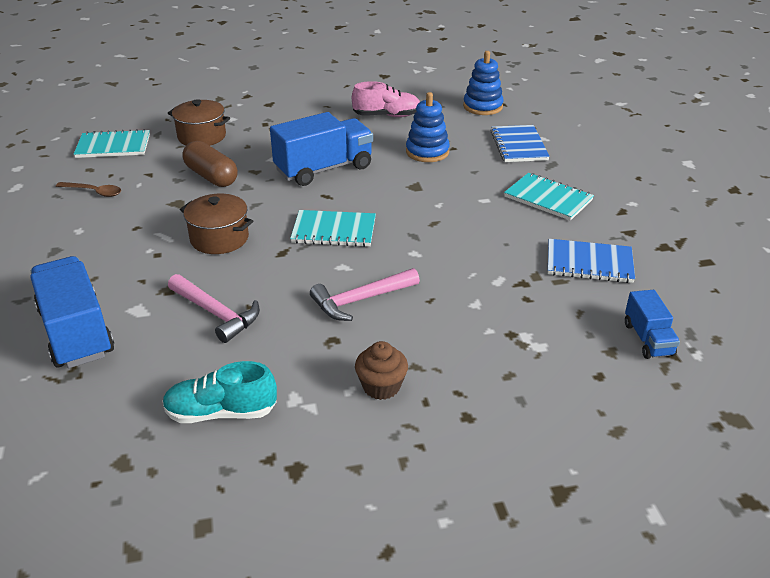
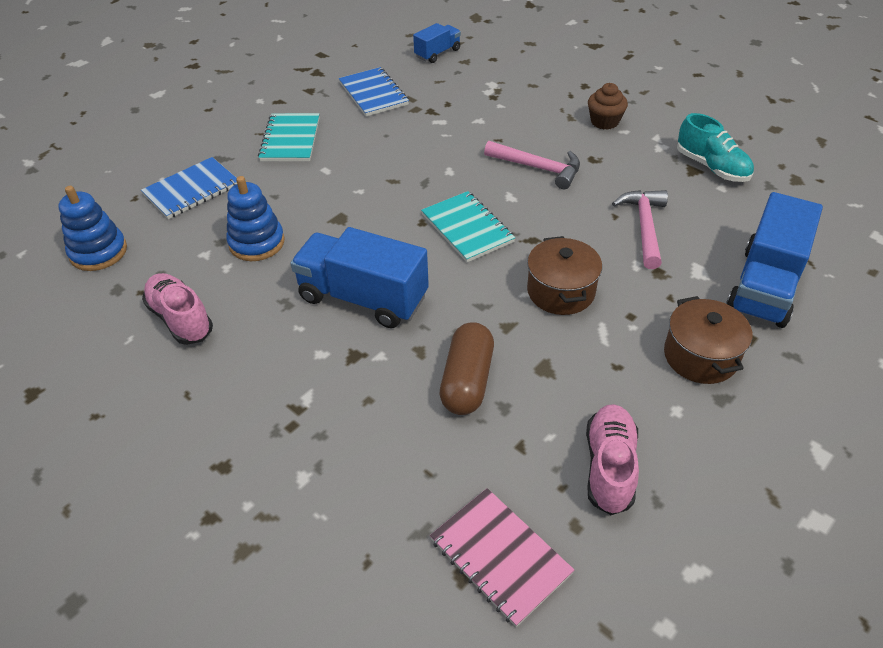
camera: 125 degrees left, 10 degrees up
brown spoon [56,182,121,197] -> pink shoe [586,404,639,515]
turquoise notebook [74,129,150,158] -> pink notebook [430,488,574,627]
brown pot [168,99,230,146] -> brown pot moved to [664,296,752,384]

